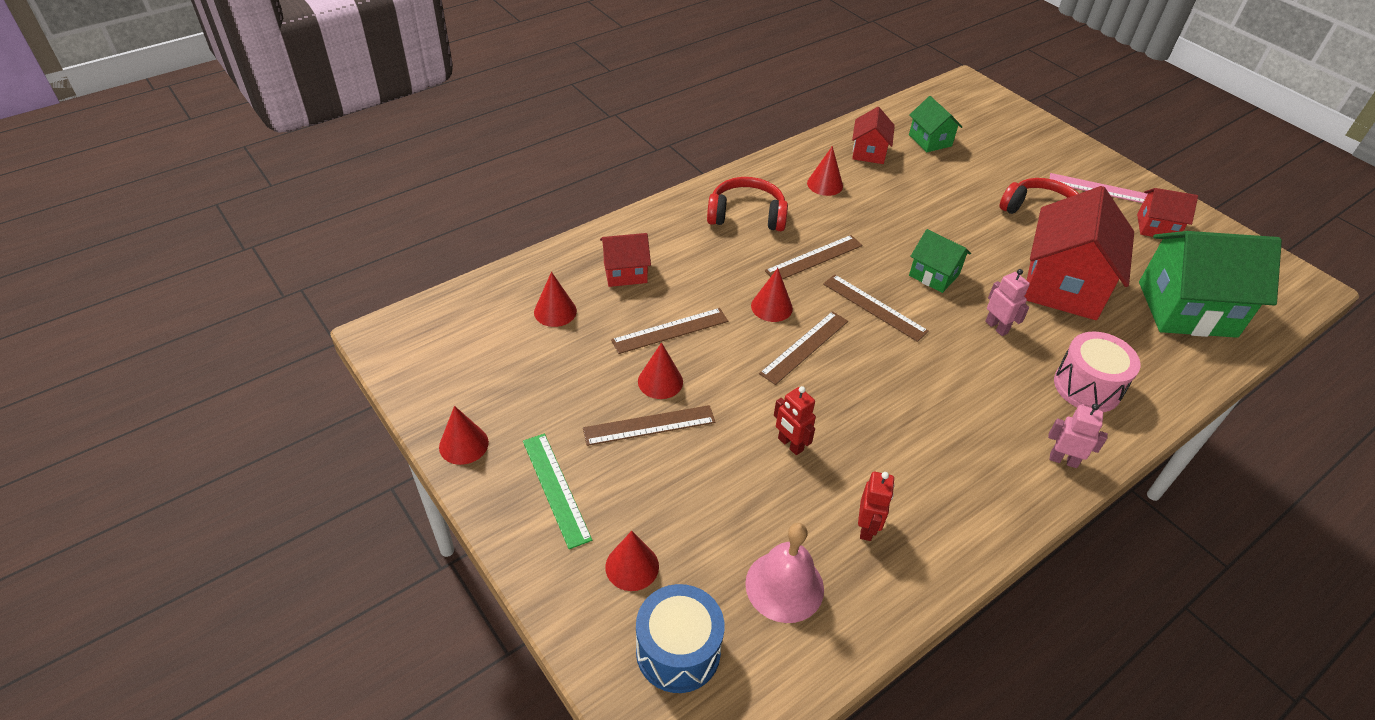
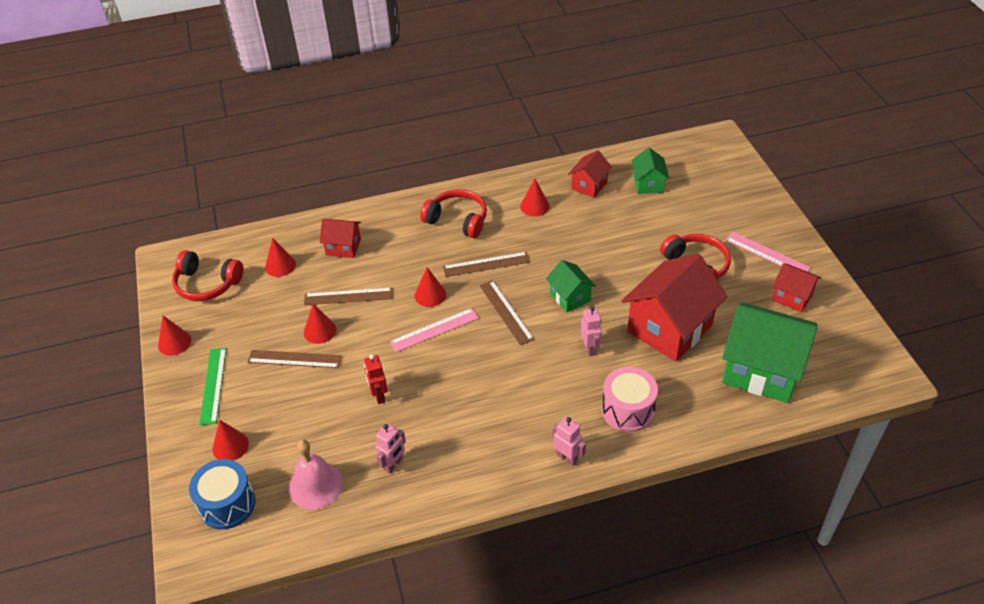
camera: 25 degrees right, 0 degrees up
brown ruler [759,311,848,385] -> pink ruler [390,308,479,352]
red robot [858,472,894,541] -> pink robot [375,423,406,473]
none -> red headphones [172,250,243,301]

